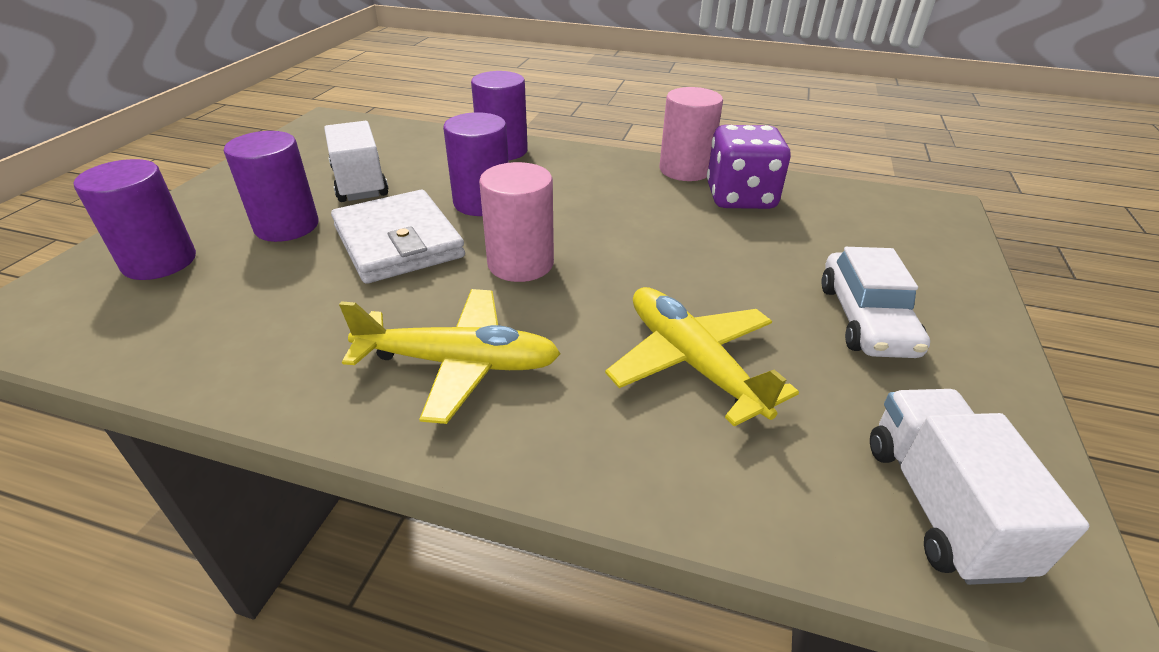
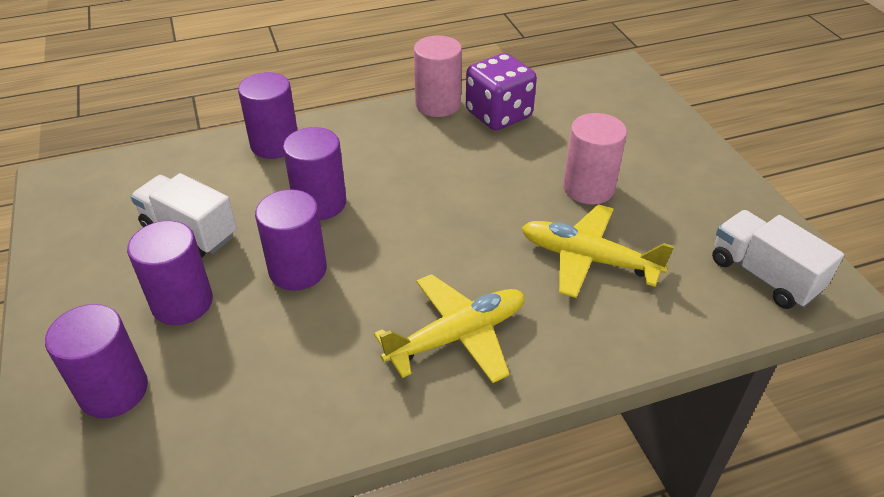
camera: 35 degrees left, 5 degrees up
white wallet [331,190,465,284] -> purple cylinder [255,189,327,290]
pink cylinder [479,162,554,282] -> pink cylinder moved to [563,113,627,204]
white car [821,247,930,358] -> none

